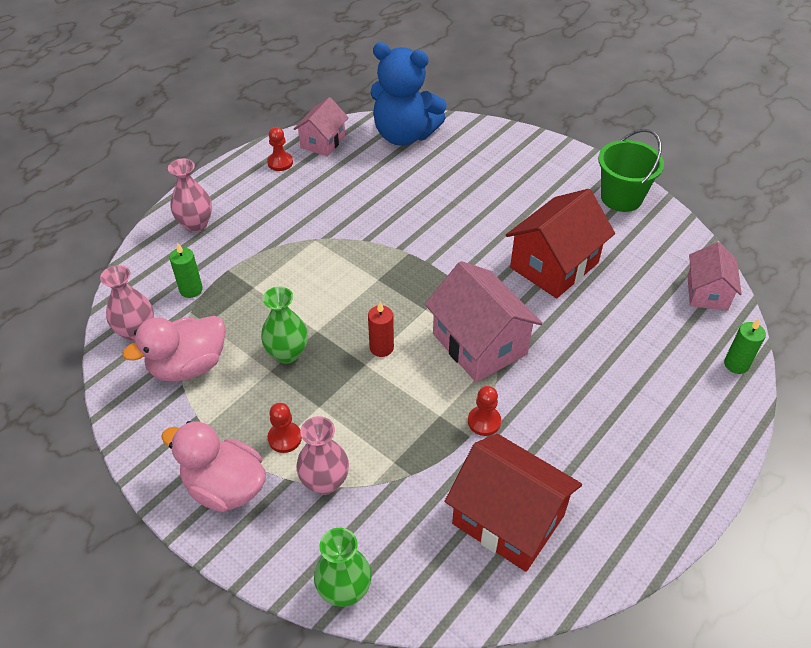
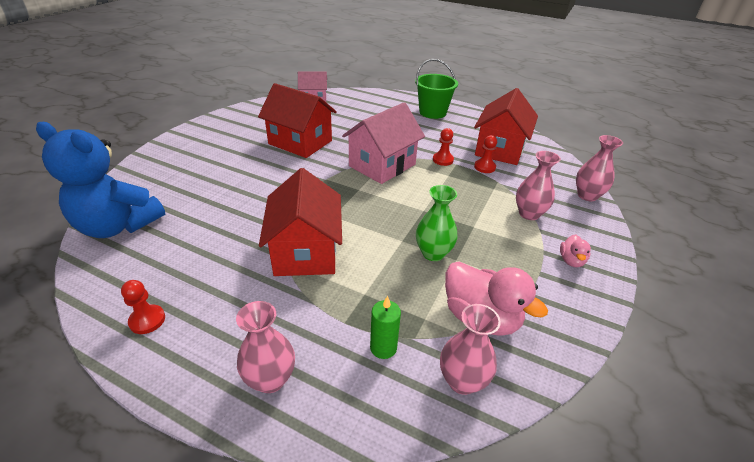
camera: 105 degrees left, 10 degrees down
pink duck [161,421,266,512] -> pink duck [560,235,591,267], size x0.49
red pawn [268,403,302,453] -> red pawn moved to [474,135,497,173]
pink house [294,97,349,157] -> none
green vase [314,528,372,607] -> pink vase [576,135,623,201]
red candle [368,302,394,357] -> none
blue teddy bear [371,42,447,146] -> blue teddy bear turned 105 degrees clockwise [36,122,165,238]
green bucket [598,129,664,212] -> green bucket moved to [415,59,458,119]
green candle [724,319,766,374] -> none
none -> red house [259,168,342,276]

